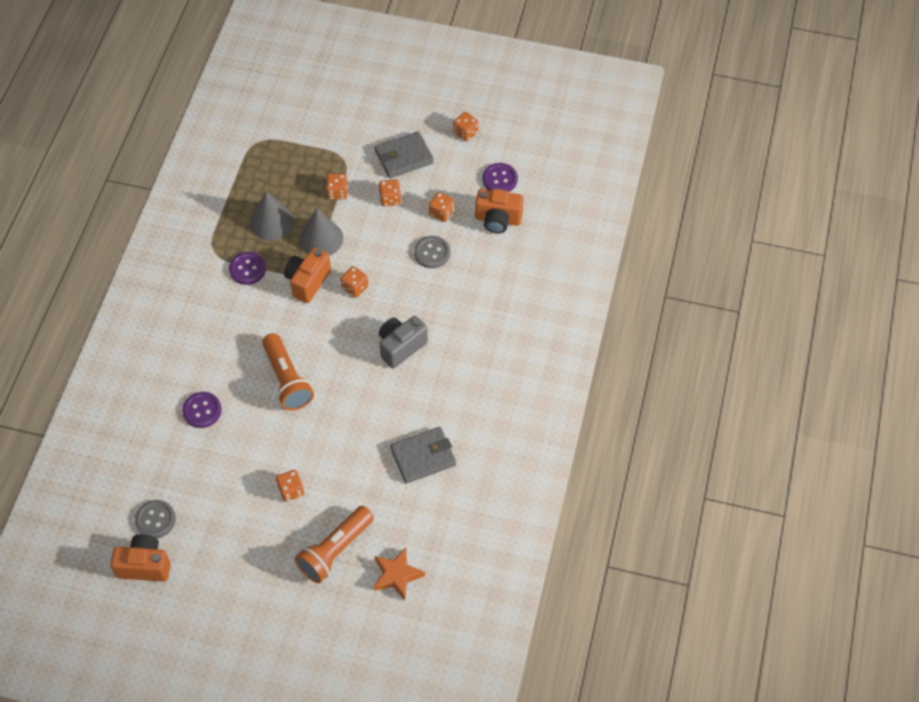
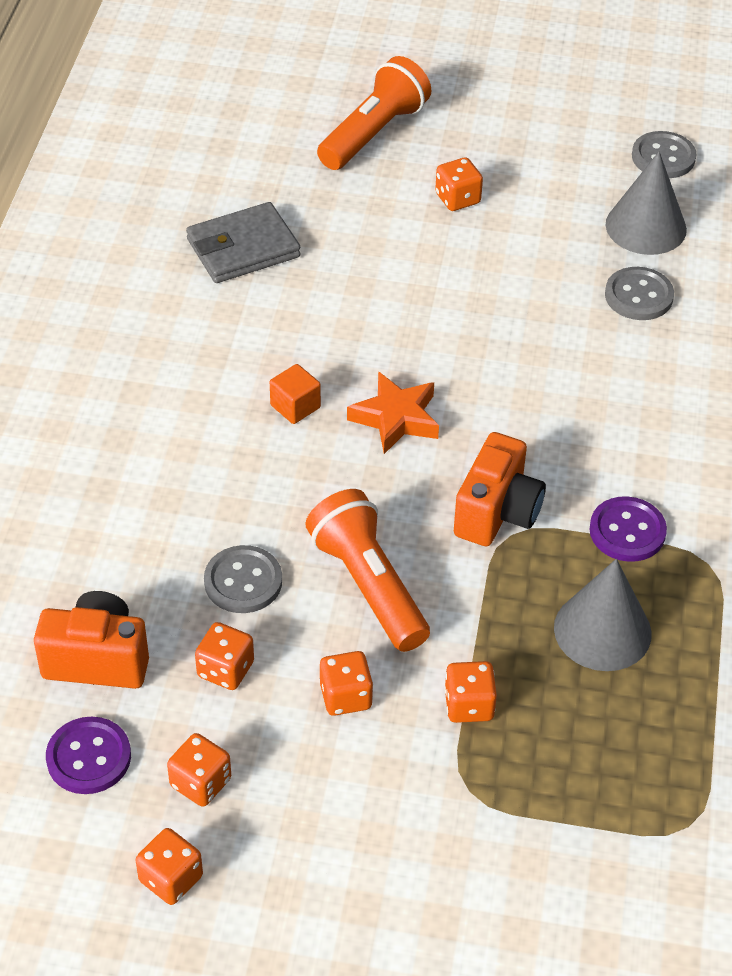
camera: 175 degrees right, 10 degrees down
orange camera [110,534,171,582] -> none
purple button [182,392,221,428] -> grey button [605,267,674,320]
orange flashlight [262,333,314,410] -> orange flashlight moved to [305,489,430,652]
grey cone [299,208,343,256] -> grey cone moved to [605,151,687,255]
orange dice [341,266,368,298] -> orange dice moved to [167,733,231,807]
orange star [374,548,425,600] -> orange star moved to [347,371,439,454]
grey wallet [375,131,434,178] -> none
grey camera [379,316,428,369] -> orange cube [270,364,321,424]

